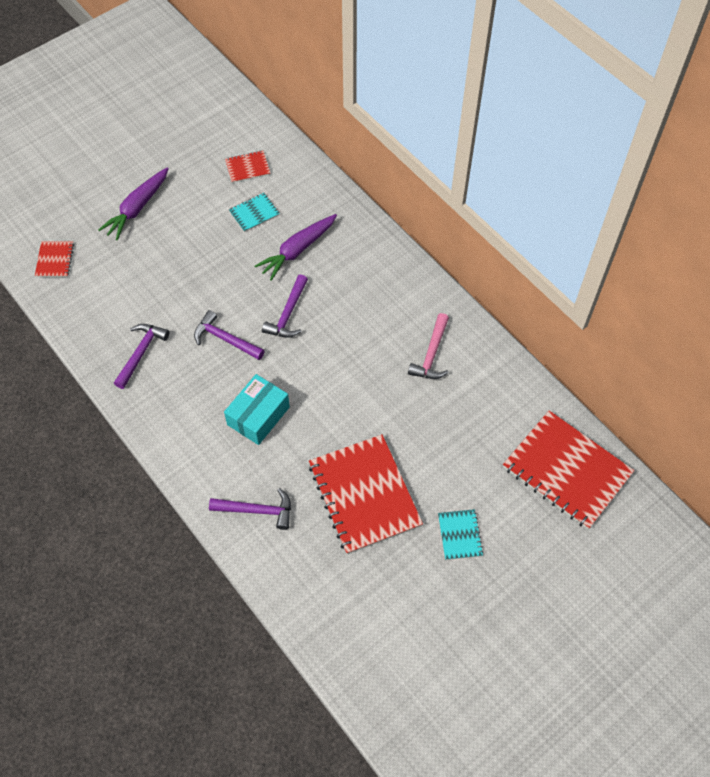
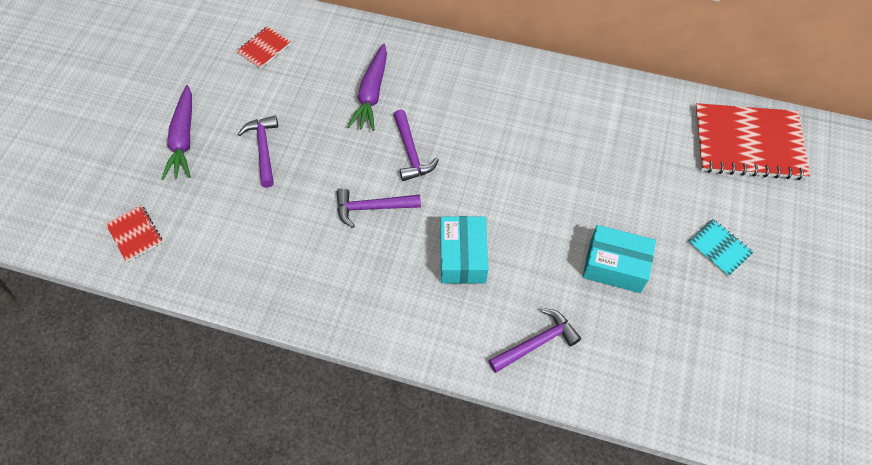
camera: 35 degrees left, 0 degrees up
purple hammer [114,324,170,389] -> purple hammer moved to [238,116,278,188]
turquoise notebook [229,193,280,232] -> none
red notebook [309,434,423,554] -> turquoise box [582,225,656,293]
pink hammer [408,313,449,379] -> none

